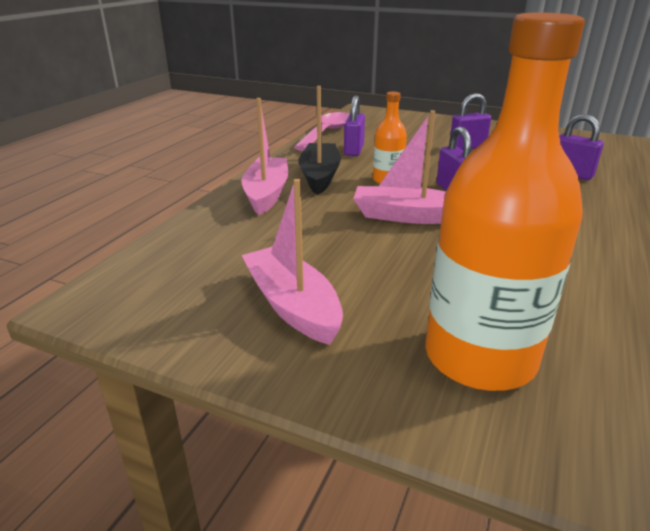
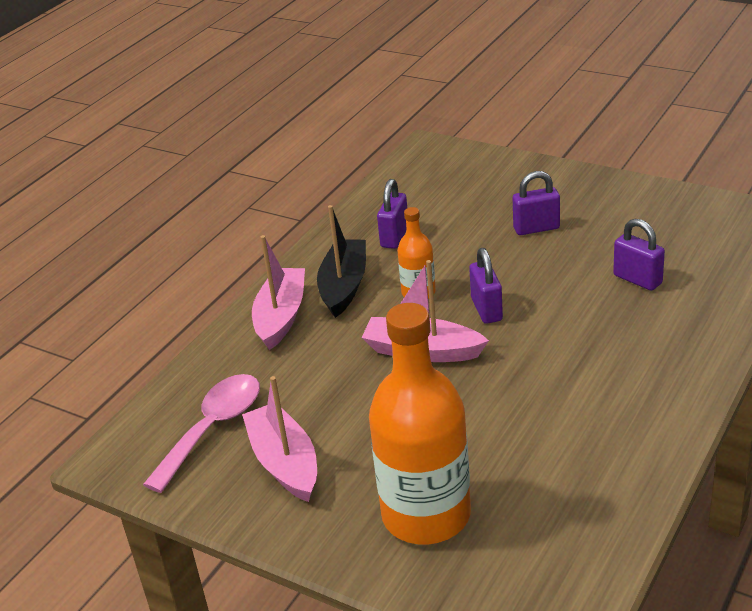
camera: 10 degrees right, 5 degrees up
pink spoon [294,112,350,151] -> pink spoon moved to [143,374,260,493]

